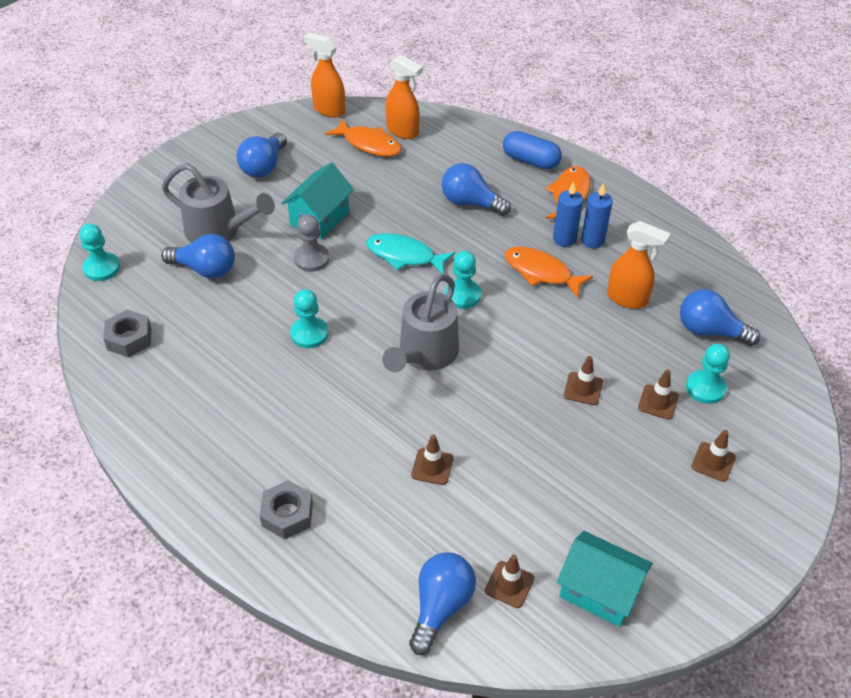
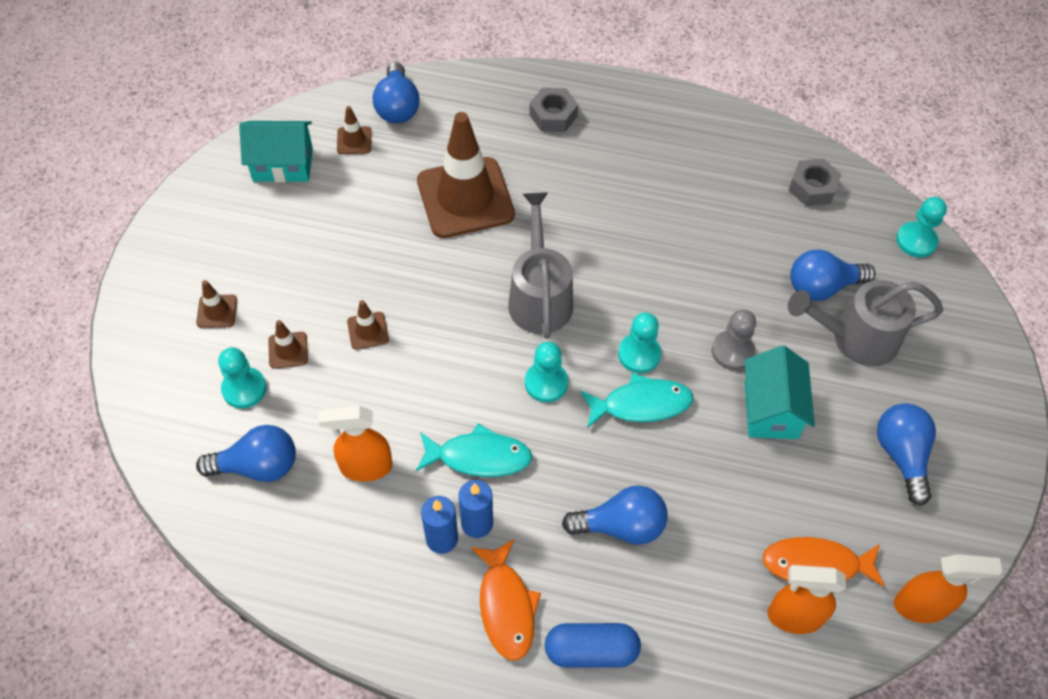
camera: 150 degrees right, 10 degrees up
turquoise pawn [290,289,328,348] -> turquoise pawn moved to [618,312,661,373]
brown traffic cone [411,435,454,485] -> brown traffic cone [417,112,515,238], size x2.42
orange fish [505,246,593,298] -> turquoise fish [416,423,532,477]

